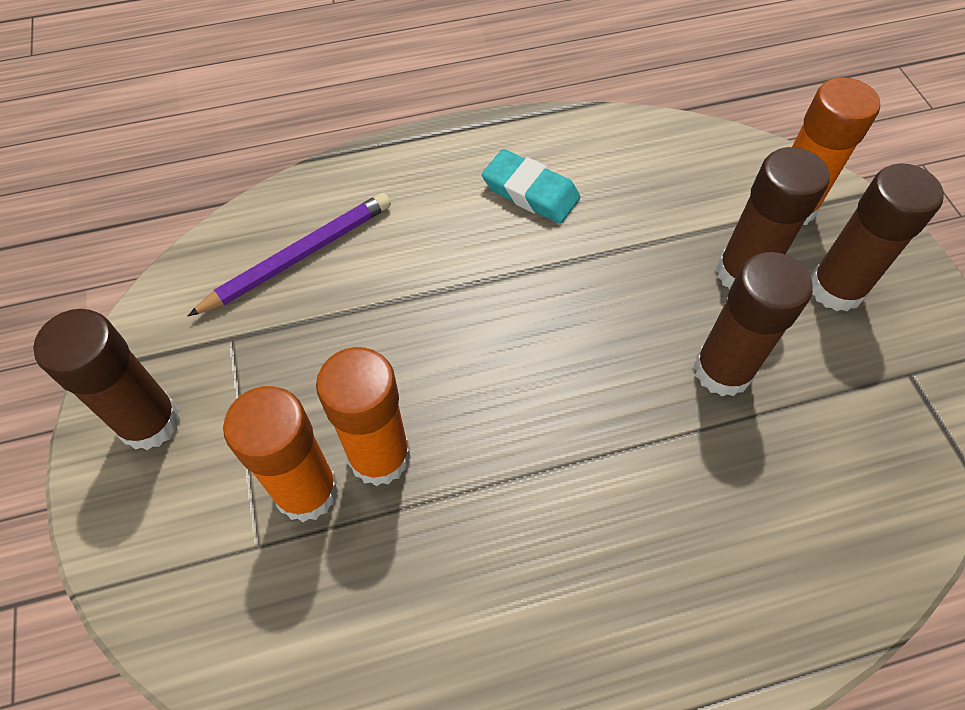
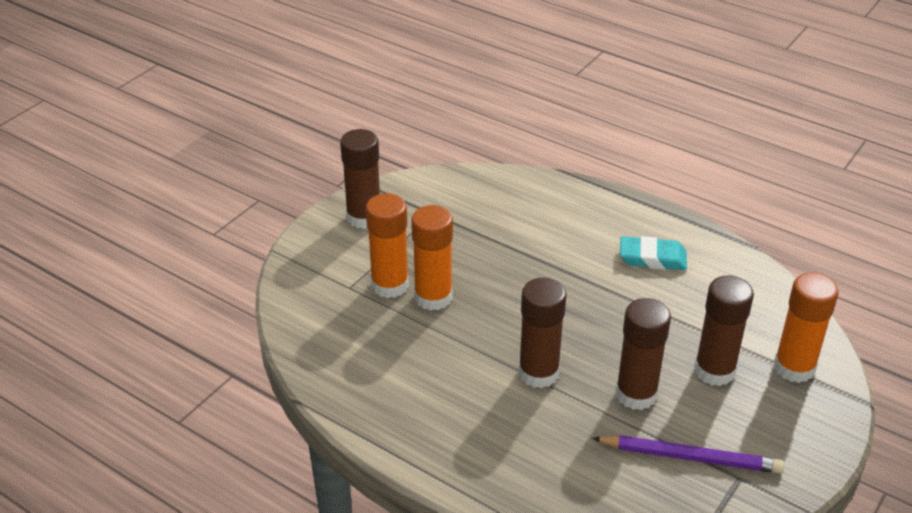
camera: 50 degrees right, 20 degrees down
purple pencil [188,193,391,316] -> purple pencil moved to [592,435,784,474]
turquoise eraser [482,149,580,224] -> turquoise eraser turned 75 degrees counterclockwise [620,236,687,270]
brown glue stick [811,163,944,312] -> brown glue stick moved to [519,278,567,388]

